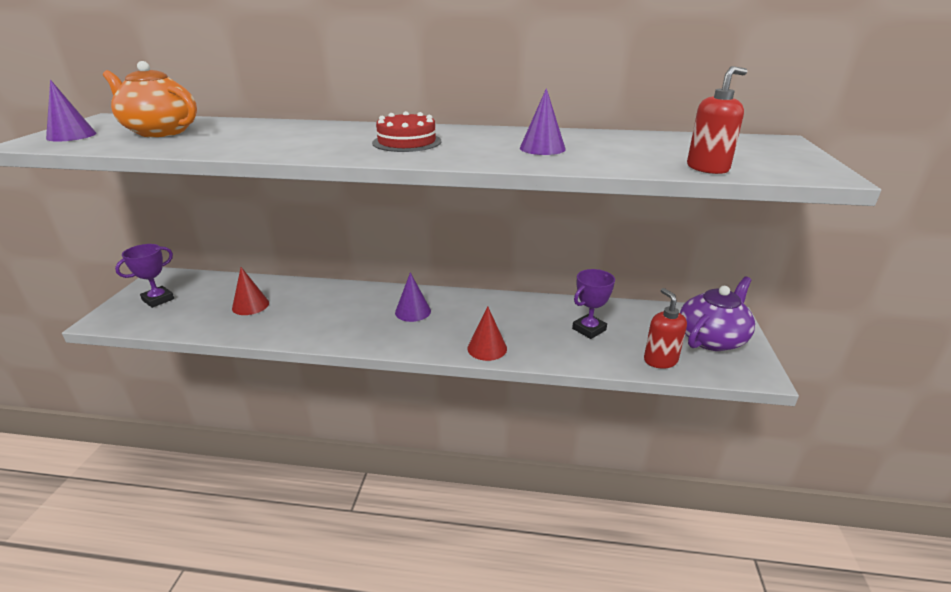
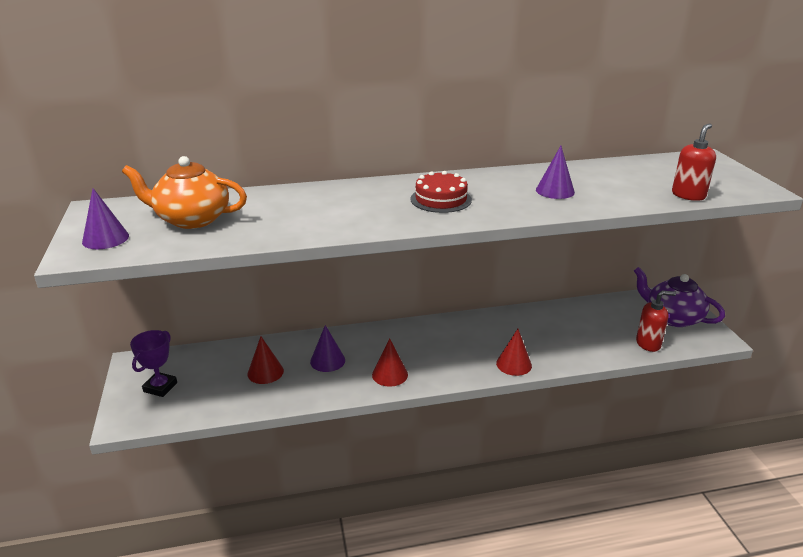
camera: 20 degrees left, 0 degrees up
purple cone [395,272,431,322] -> purple cone moved to [310,325,345,372]
purple trophy [572,269,615,339] -> none
red soap dispenser [644,288,687,369] -> red soap dispenser turned 120 degrees clockwise [636,290,676,352]
purple teapot [680,276,755,351] -> purple teapot turned 75 degrees counterclockwise [634,267,725,327]
none -> red cone [372,338,408,387]

